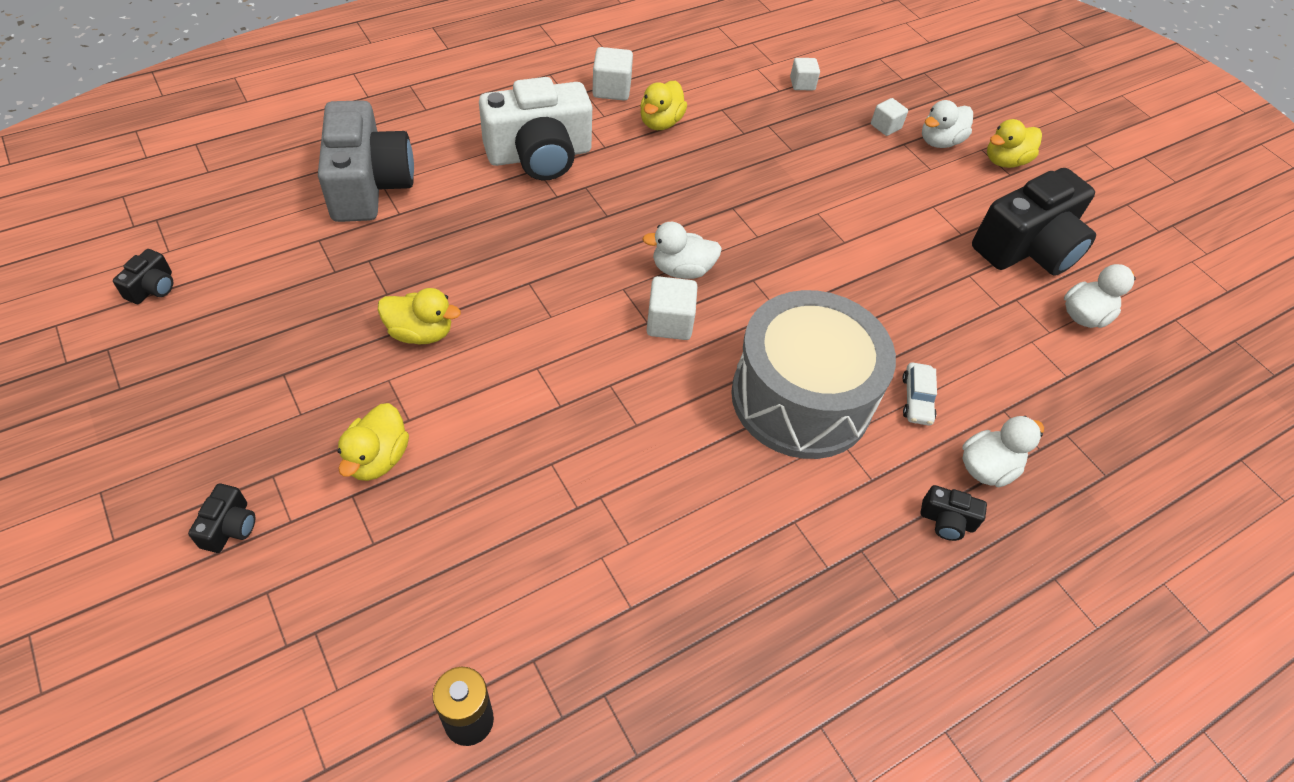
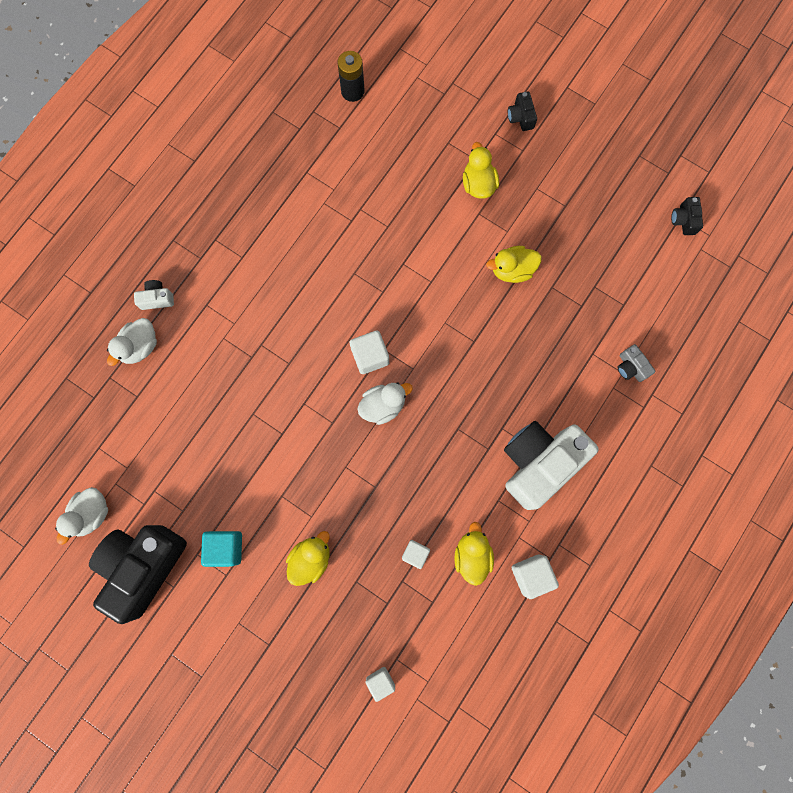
camera: 160 degrees right, 25 degrees up
grey camera [318,100,414,222] -> grey camera [618,344,656,382], size x0.41
grey drum [731,290,896,459] -> none
white cube [871,98,908,136] -> white cube moved to [402,540,430,569]
white car [902,363,937,426] -> none
black camera [921,485,987,541] -> white camera [134,280,174,310]
white duck [922,100,973,148] -> none
yellow duck [987,119,1042,168] -> yellow duck moved to [286,531,330,586]
none -> turquoise cube [201,531,242,567]

